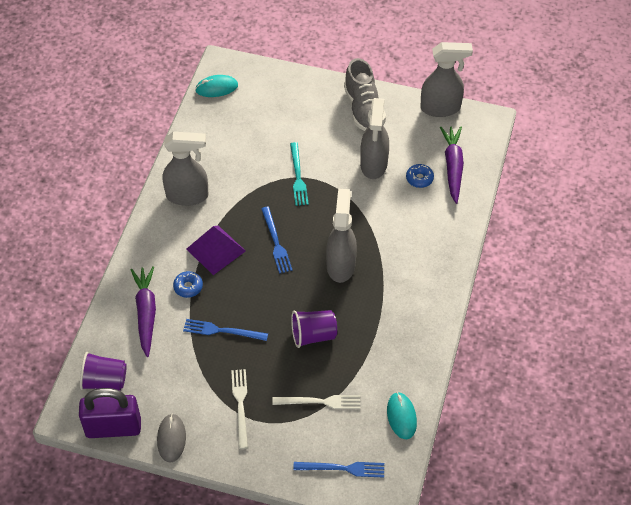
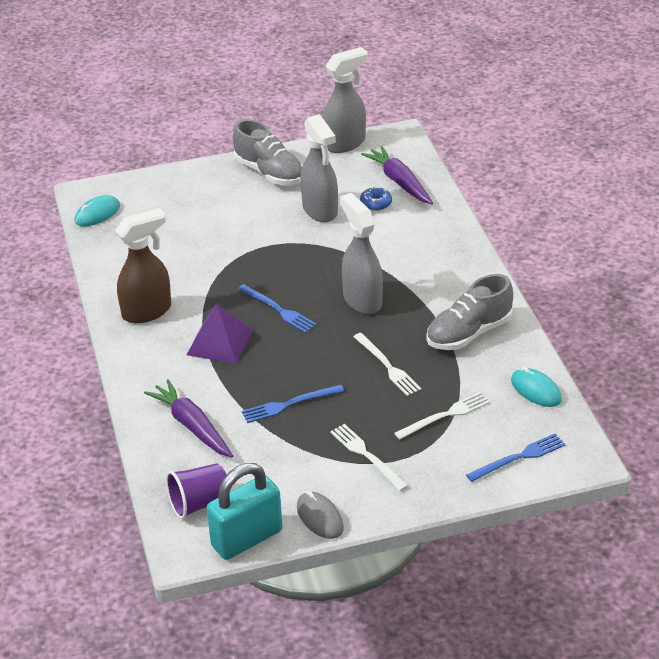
camera: 30 degrees left, 15 degrees down
purple padlock [79,388,141,438] -> turquoise padlock [207,463,282,560]
grey spray bottle [162,132,209,206] -> brown spray bottle [115,208,171,323]
blue donut [173,271,203,298] -> none
turquoise fork [290,142,309,206] -> none
purple cup [291,310,337,348] -> white fork [353,333,421,396]
none -> grey shoe [426,274,513,350]

